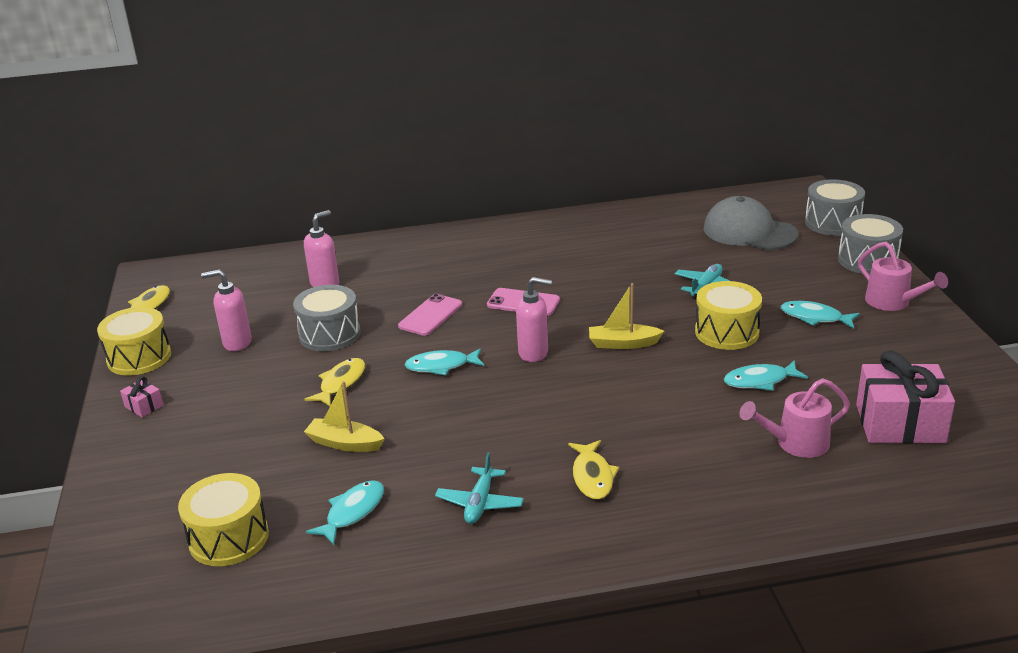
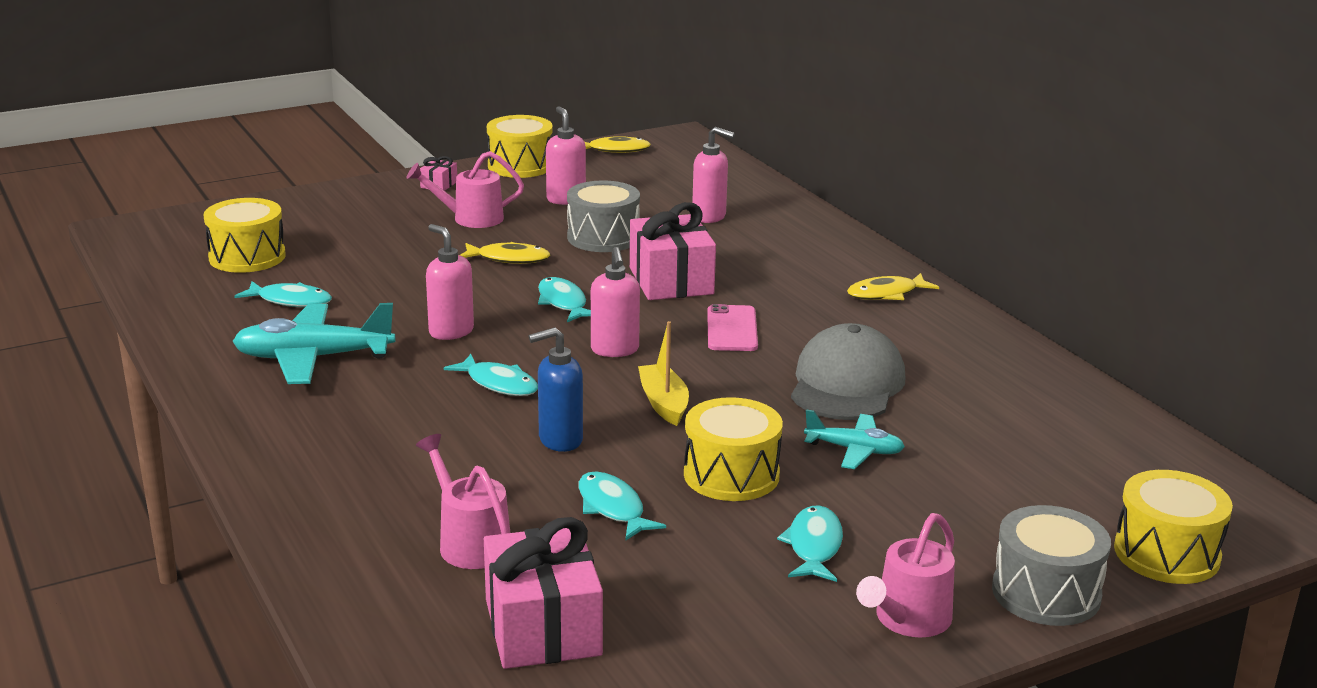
camera: 70 degrees right, 5 degrees down
yellow boat [304,381,385,452] -> none
pink phone [398,294,462,336] -> pink gift [630,202,716,300]
turquoise plane [435,452,524,524] -> turquoise plane [232,303,395,384], size x1.73
yellow fish [568,440,619,500] -> yellow fish moved to [847,273,939,300]
grey cap [703,196,798,250] -> grey cap moved to [791,323,906,420]
grey drum [805,180,865,236] -> yellow drum [1114,470,1233,584]
none -> pink watering can [406,151,524,228]
none -> pink soap dispenser [426,224,474,340]
none -> turquoise fish [444,354,538,396]
none -> blue soap dispenser [528,327,583,452]

